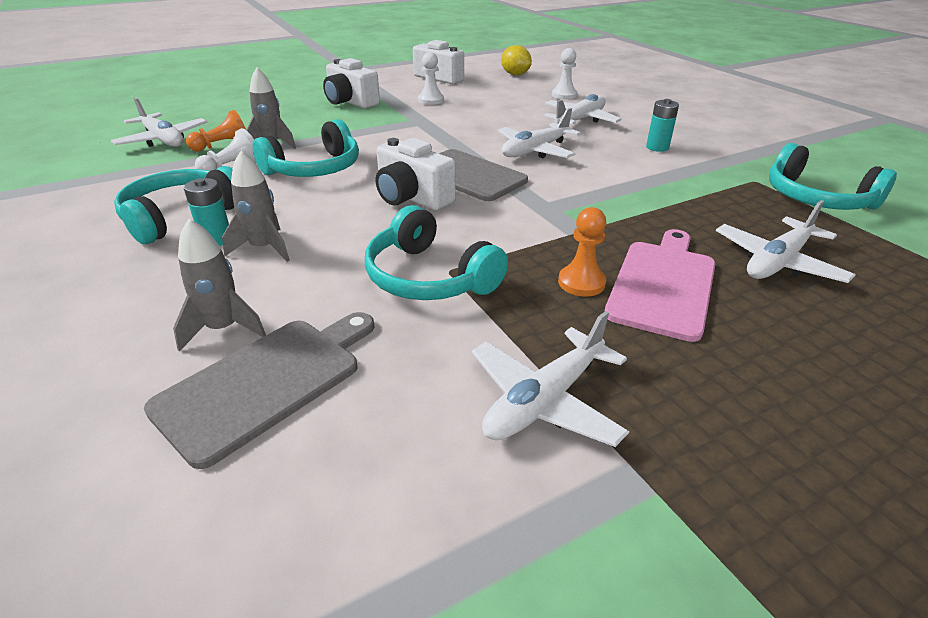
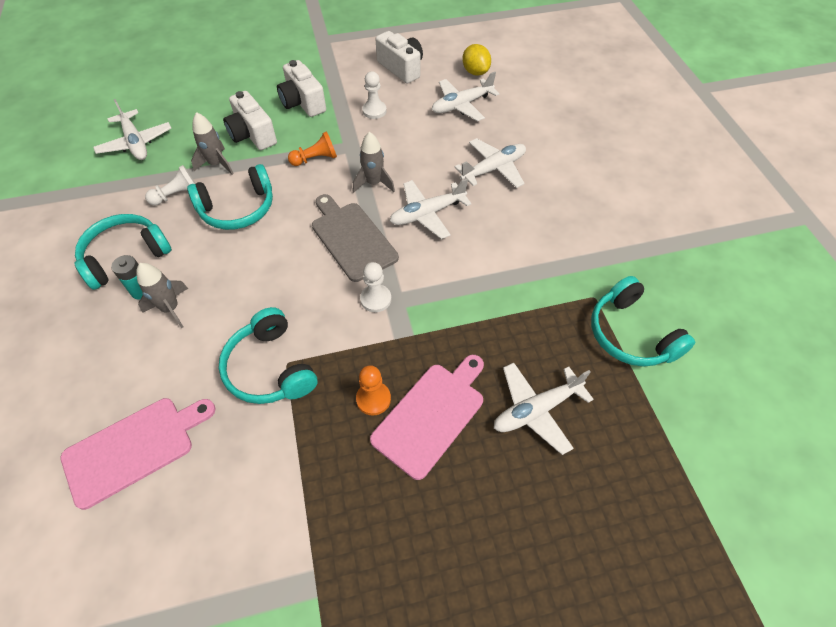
camera: 15 degrees right, 20 degrees up
grey cutting board [144,312,374,469] -> pink cutting board [60,398,216,510]
grey rocket [173,219,266,352] -> grey rocket moved to [353,132,395,193]
orange pawn [186,110,246,152] -> orange pawn moved to [288,131,337,166]
white camera [376,138,456,210] -> white camera moved to [223,91,277,150]
white plane [472,311,629,447] -> white plane moved to [432,72,499,121]
white pawn [552,48,577,99] -> white pawn moved to [360,262,391,312]
turquoise battery [646,99,679,152] -> none

